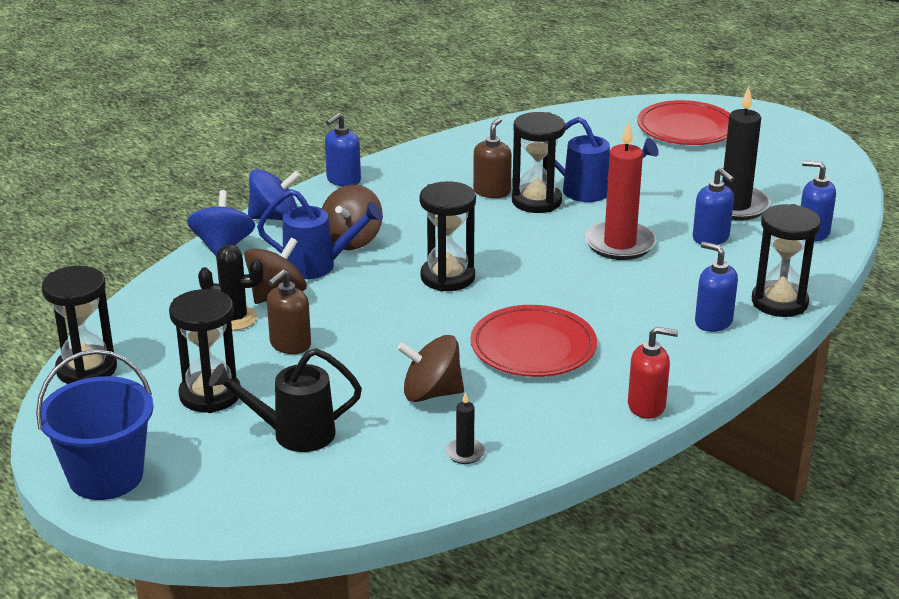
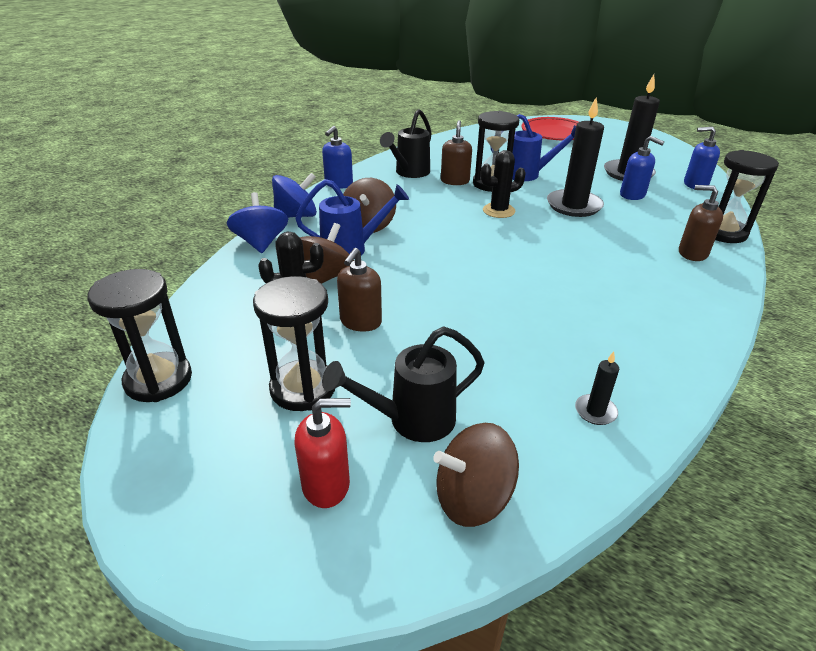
camera: 15 degrees left, 5 degrees up
blue bucket [36,349,154,500] -> none
brown spinning top [397,335,464,402] -> brown spinning top moved to [433,423,519,527]
black hourglass [420,181,476,292] -> none
red plate [471,305,597,377] -> none
red candle [585,121,656,260] -> black candle [547,97,604,217]
red soap dispenser [628,327,678,419] -> red soap dispenser moved to [294,398,351,508]
blue soap dispenser [695,242,738,332] -> brown soap dispenser [679,185,723,261]
none -> black watering can [380,109,432,178]
none -> black cactus [481,150,526,218]

